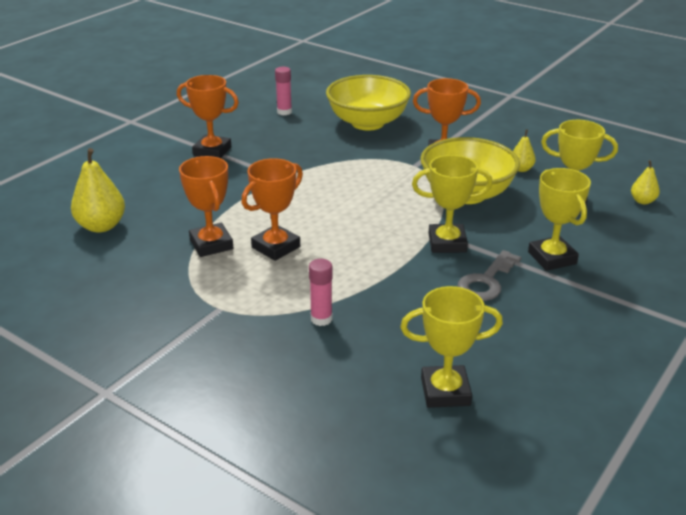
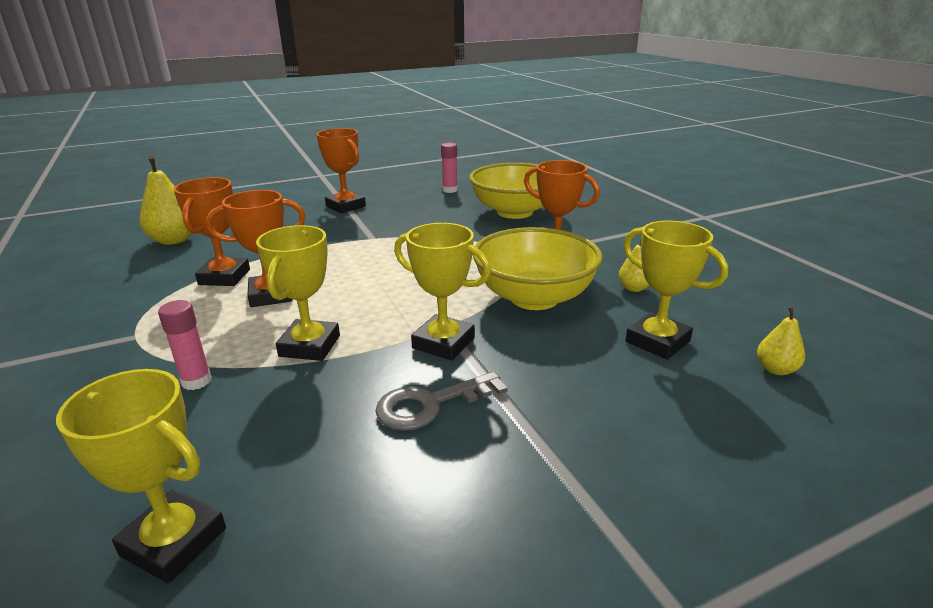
camera: 30 degrees right, 5 degrees down
yellow trophy [528,168,591,271] -> yellow trophy moved to [256,225,340,361]

